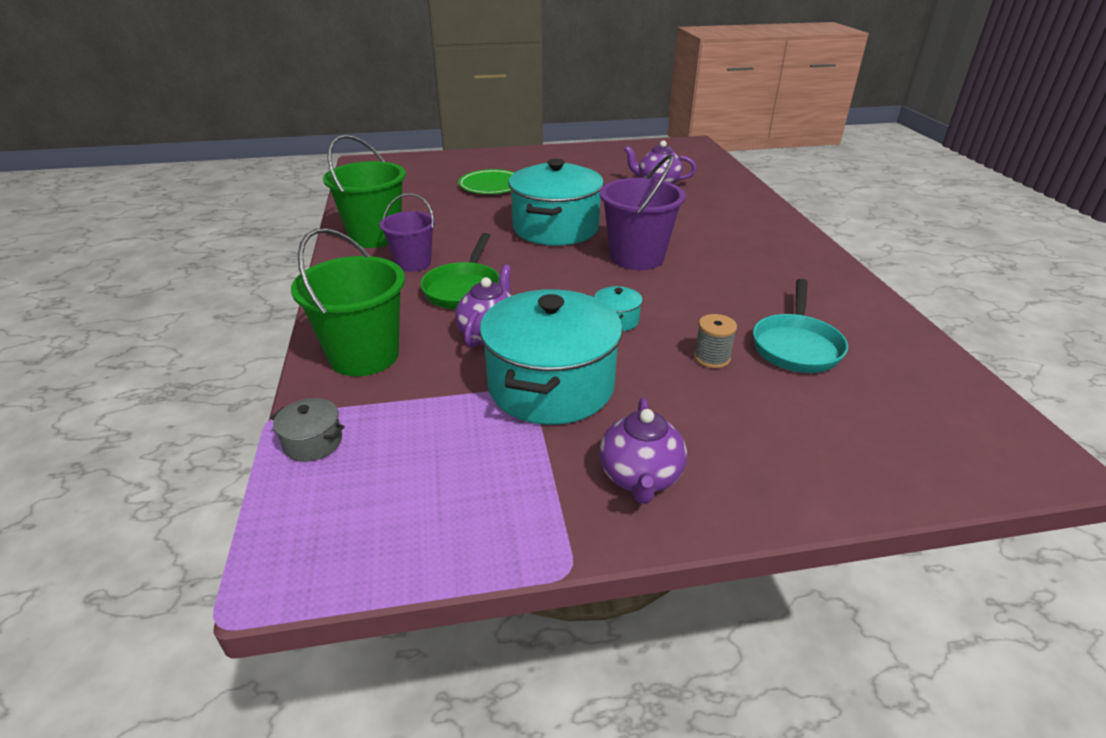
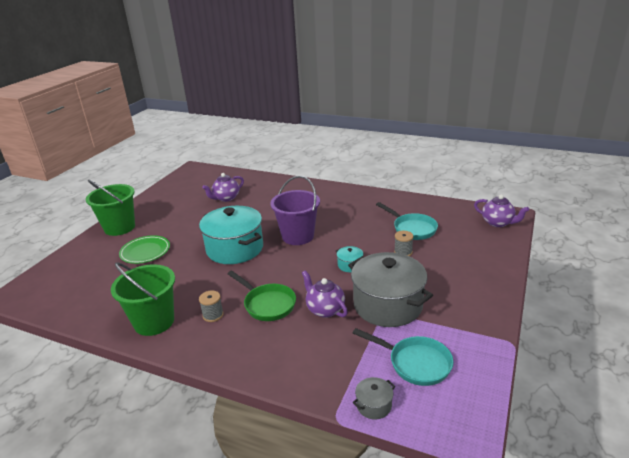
camera: 55 degrees left, 5 degrees down
green bucket [291,228,405,376] -> green bucket moved to [86,180,135,236]
purple bucket [380,193,435,272] -> grey spool [199,290,224,322]
turquoise pot [480,289,623,425] -> grey pot [348,252,433,327]
purple teapot [599,398,687,504] -> purple teapot moved to [474,194,529,227]
none -> turquoise pan [353,328,454,386]

